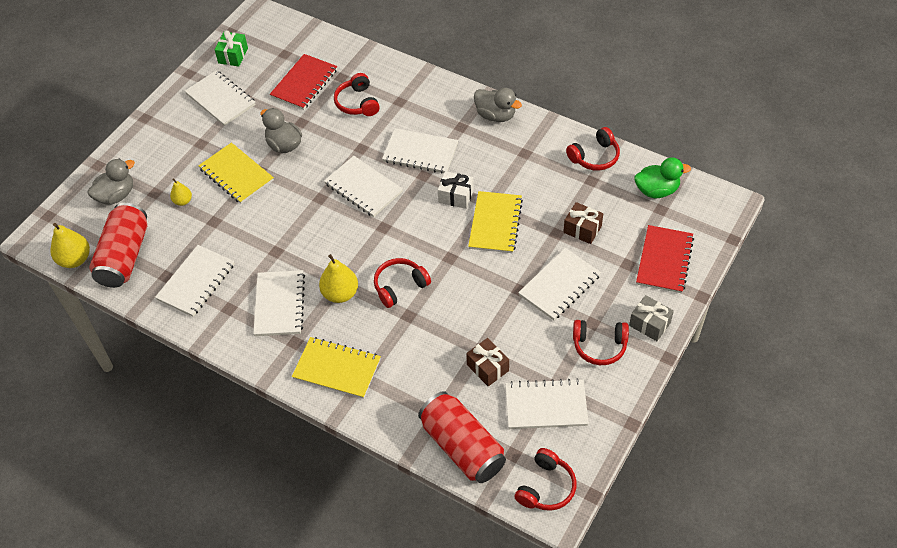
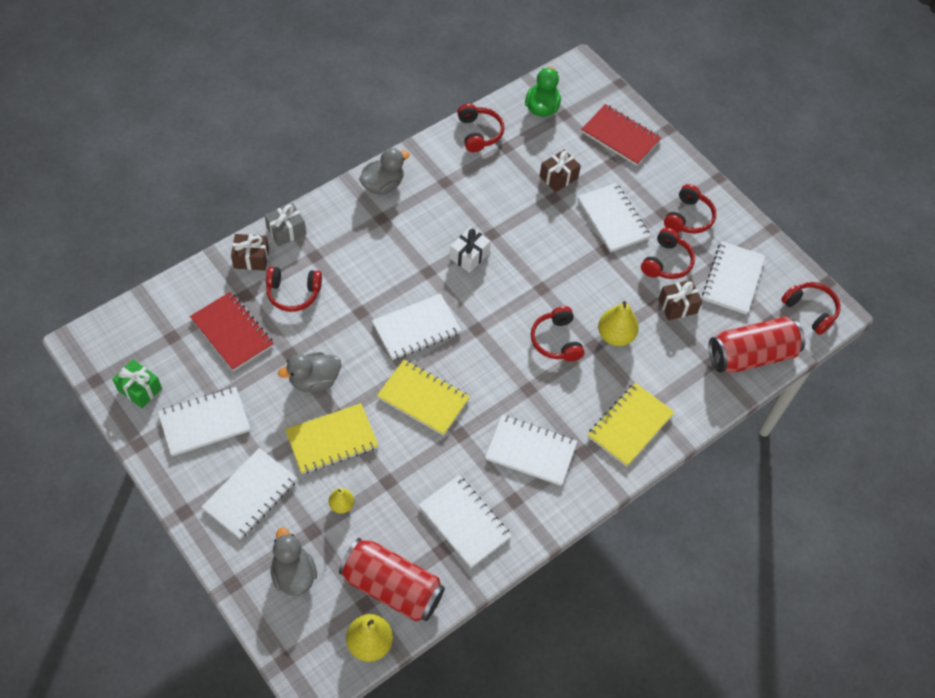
camera: 75 degrees left, 5 degrees up
yellow pear [319,254,358,303] -> yellow pear moved to [598,301,639,346]
white notebook [382,128,458,174] -> white notebook moved to [201,448,297,540]
yellow notebook [468,191,523,253] -> yellow notebook moved to [377,359,470,436]
grey gift [629,295,674,341] -> grey gift moved to [264,203,306,246]
none -> brown gift [231,234,269,271]
none -> red headphones [641,228,695,279]

